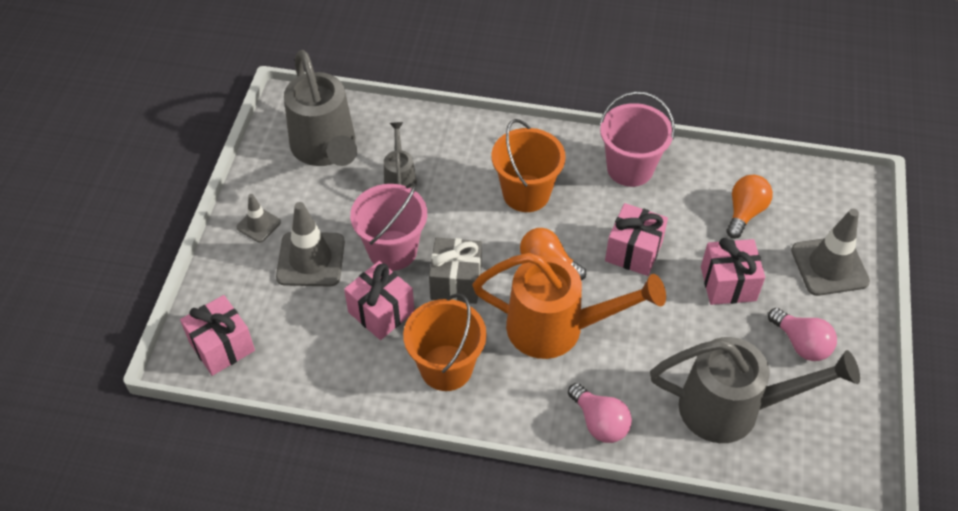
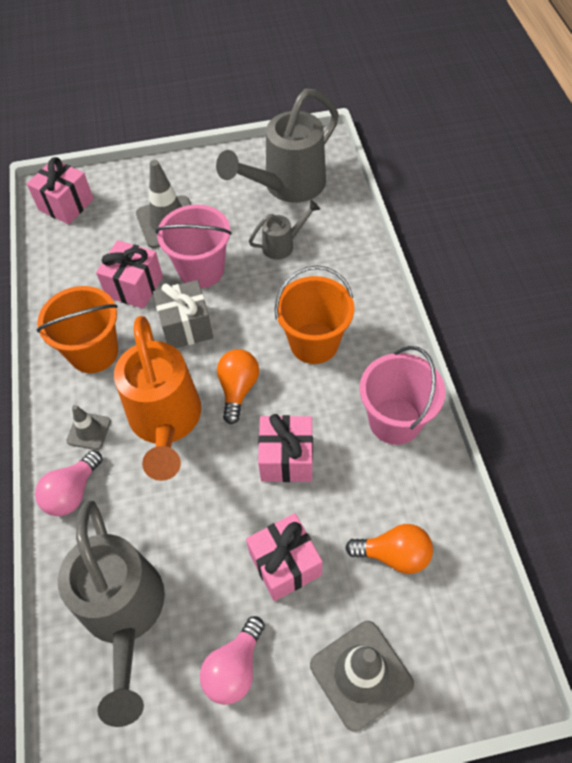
camera: 70 degrees right, 5 degrees up
grey traffic cone [237,194,281,243] -> grey traffic cone moved to [66,405,111,450]

